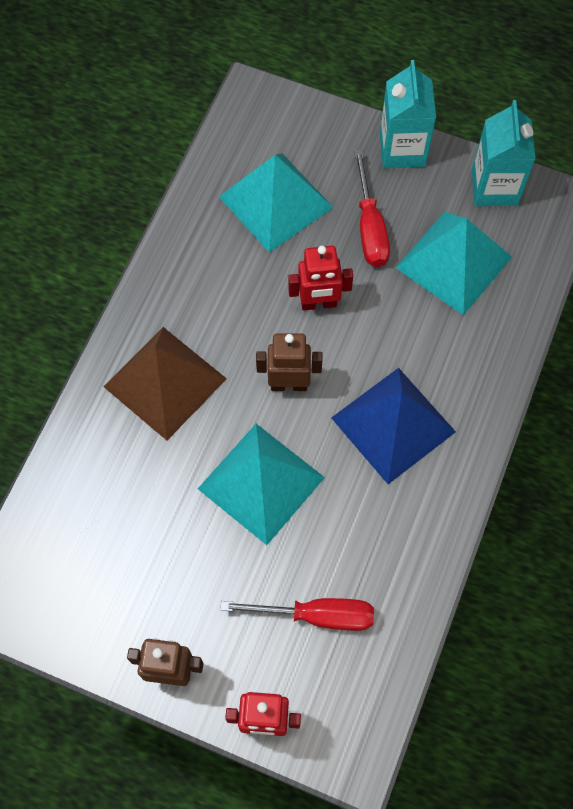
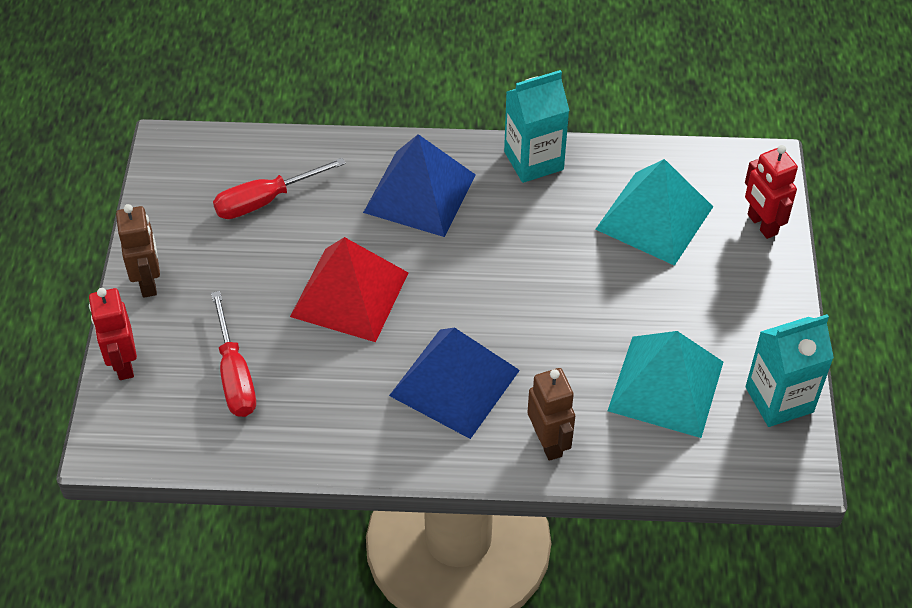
camera: 70 degrees right, 15 degrees down
brown pyramid [103,327,227,440] -> blue pyramid [363,134,476,237]
turquoise pyramid [198,424,325,545] -> red pyramid [290,237,408,342]
brown robot [256,333,323,391] -> brown robot moved to [528,368,575,461]
red robot [288,246,353,311] -> red robot moved to [745,145,798,239]
red screwdriver [354,149,390,267] -> red screwdriver moved to [213,158,346,219]
turquoise carton [380,60,436,168] -> turquoise carton moved to [504,70,570,183]

